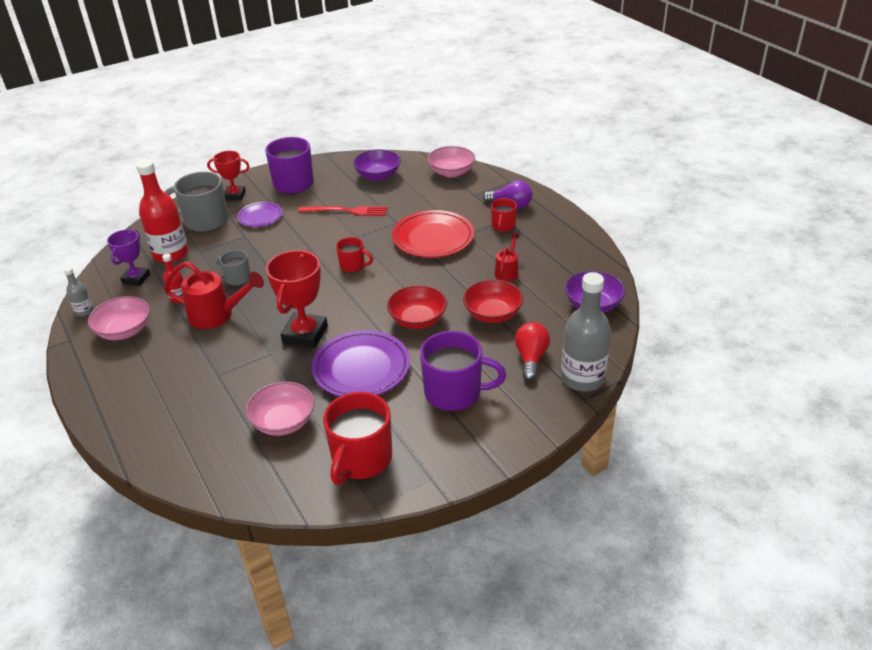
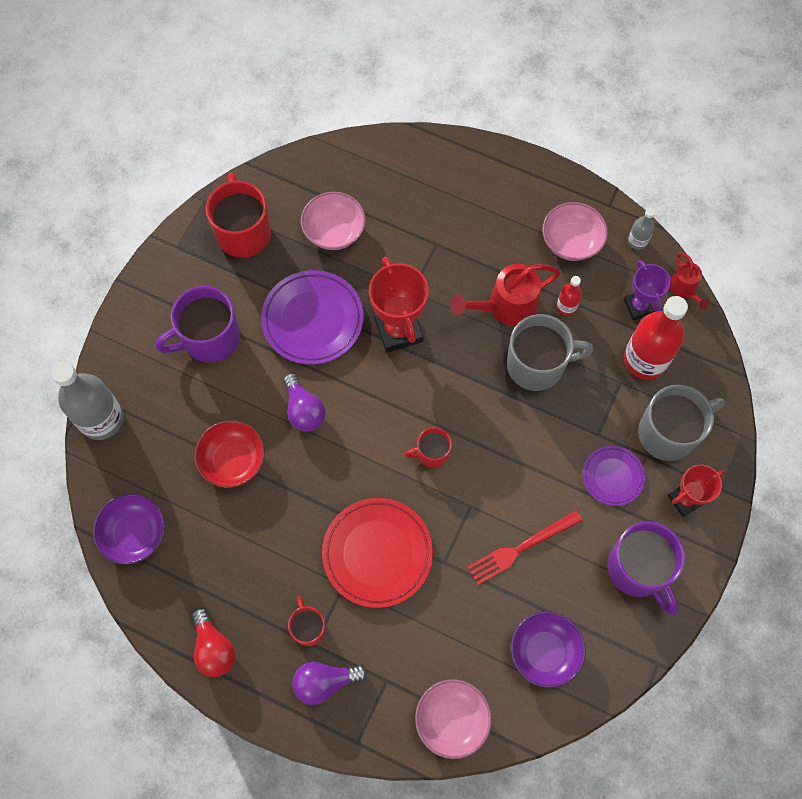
camera: 145 degrees right, 30 degrees up
grey mug [216,250,250,286] -> grey mug [507,314,594,391], size x1.85
red bowl [387,285,447,329] -> purple light bulb [283,373,326,432]
red watering can [494,233,520,281] -> red watering can moved to [670,252,709,309]
red light bulb [515,322,550,381] -> red light bulb moved to [192,607,236,677]

